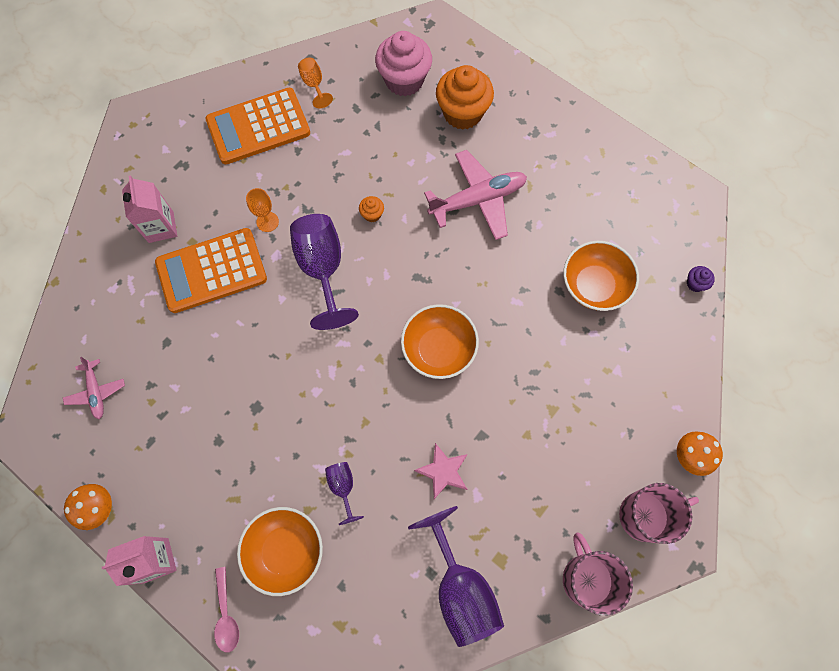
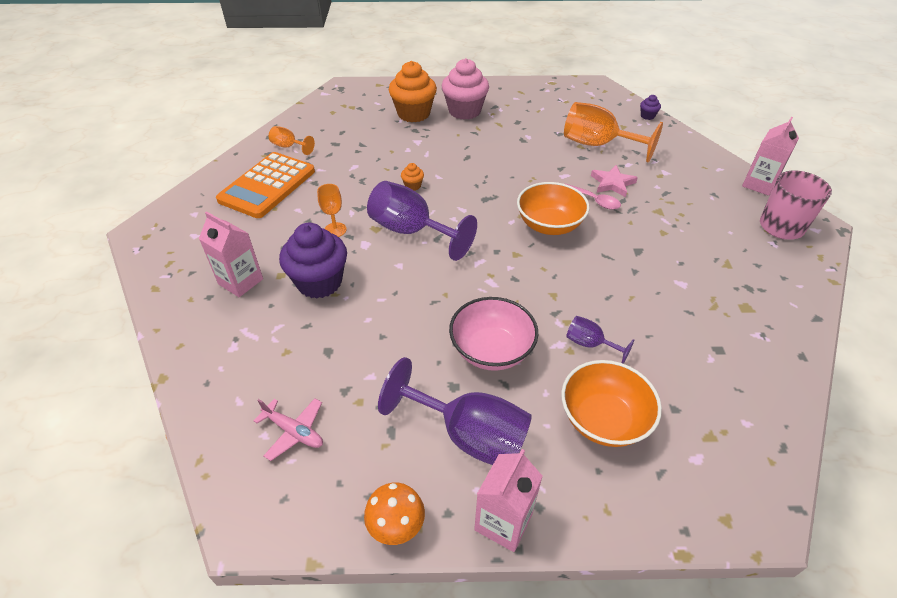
camera: 40 degrees left, 25 degrees down
orange calculator [155,228,267,313] -> purple cupcake [279,223,347,299]
pink spoon [214,567,239,652] -> pink spoon moved to [566,184,621,210]
pink cupcake [375,31,432,96] -> pink cupcake moved to [442,58,489,120]
purple goblet [408,506,504,647] -> purple goblet moved to [378,357,532,465]
pink star [414,443,468,499] -> pink star moved to [591,165,638,197]
pink plane [424,150,527,240] -> none
pink mug [563,532,633,616] -> none
orange bowl [564,241,639,311] -> orange goblet [564,102,663,162]
orange mushroom [677,431,723,476] -> pink carton [742,117,799,196]
none -> pink bowl [449,297,538,371]

